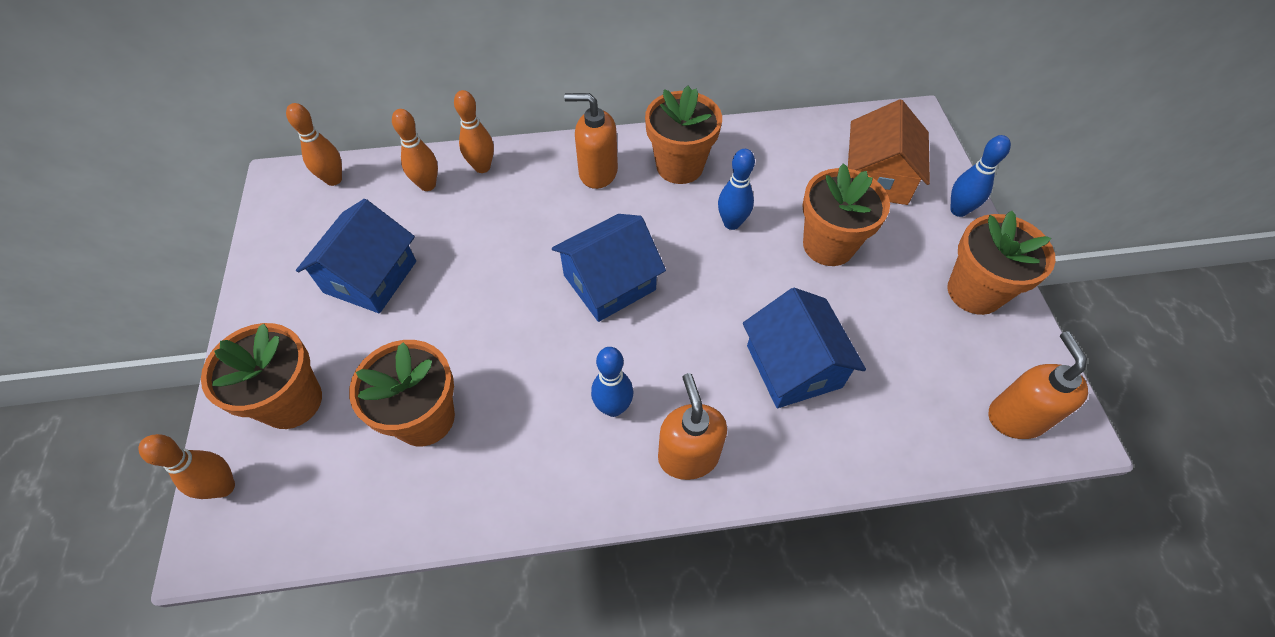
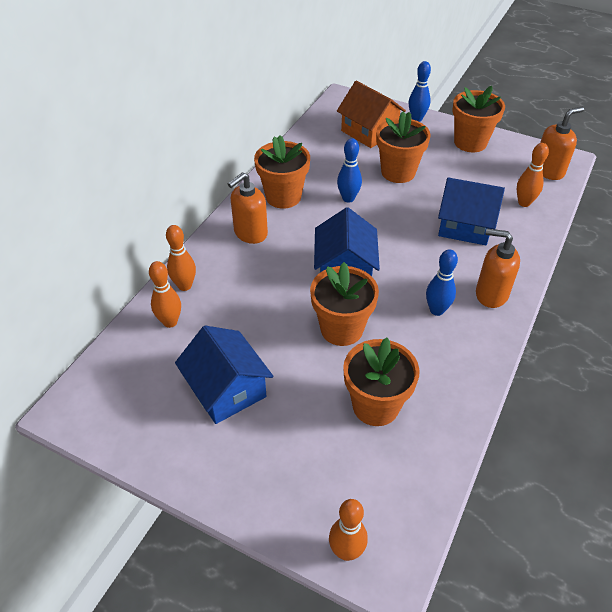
camera: 55 degrees left, 10 degrees down
orange flower pot [201,323,322,429] -> orange flower pot moved to [310,262,379,346]
orange bowling pin [286,103,342,186] -> orange bowling pin moved to [517,143,549,207]
orange soap dispenser [988,331,1088,439] -> orange soap dispenser turned 120 degrees clockwise [540,107,584,180]

